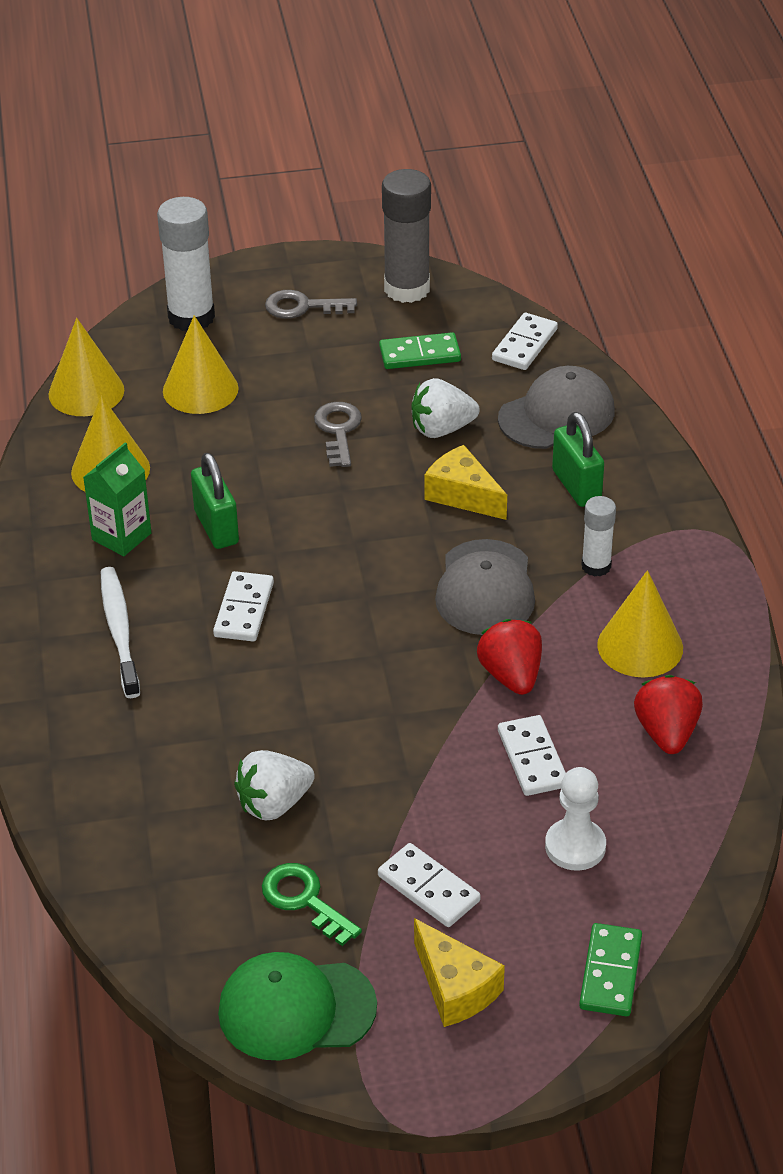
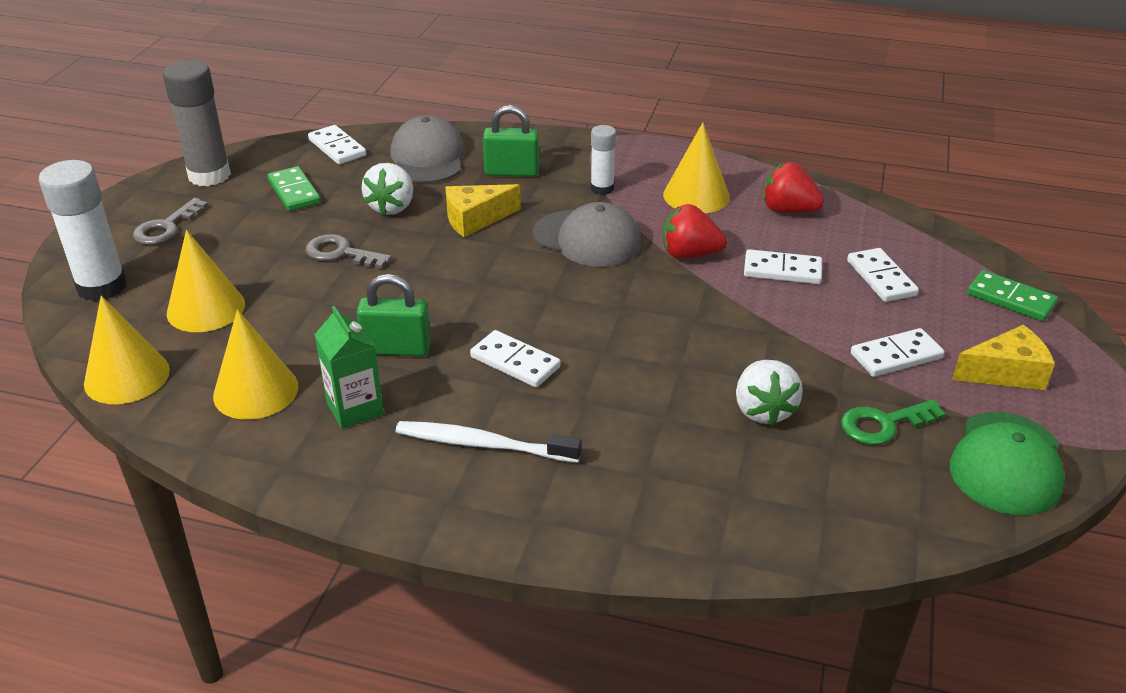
camera: 65 degrees left, 5 degrees down
green domino [379,332,461,369] -> green domino turned 45 degrees counterclockwise [267,166,321,211]
white pawn [545,767,606,871] -> white domino [847,248,919,302]

